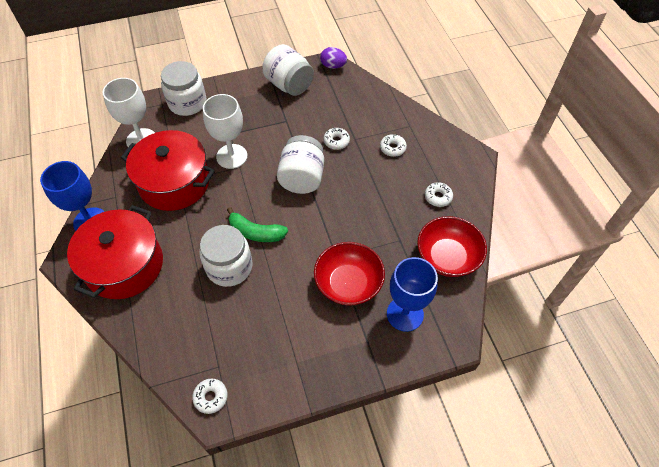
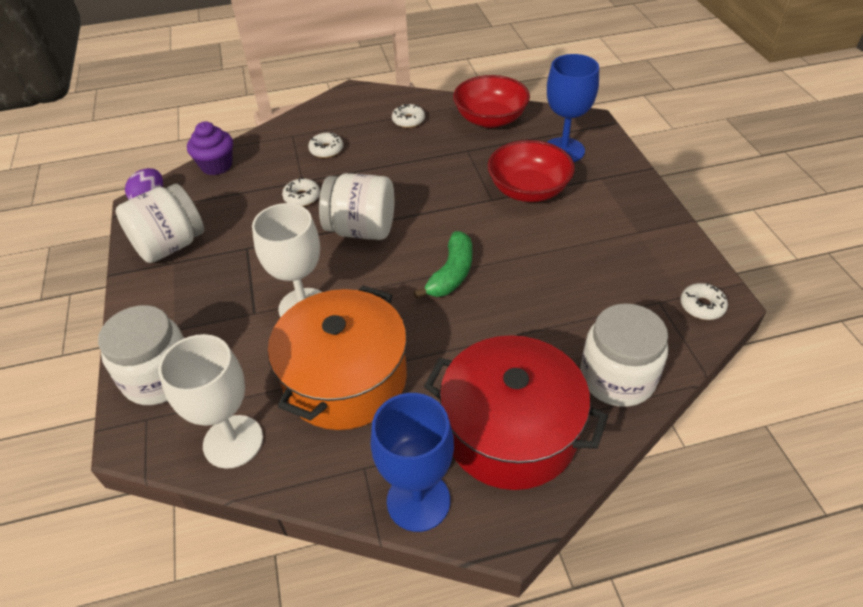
camera: 85 degrees left, 10 degrees down
red pot [121,130,215,211] -> orange pot [268,285,407,430]
white jar [199,225,253,287] -> white jar moved to [580,303,668,407]
none -> purple cupcake [187,122,233,175]

